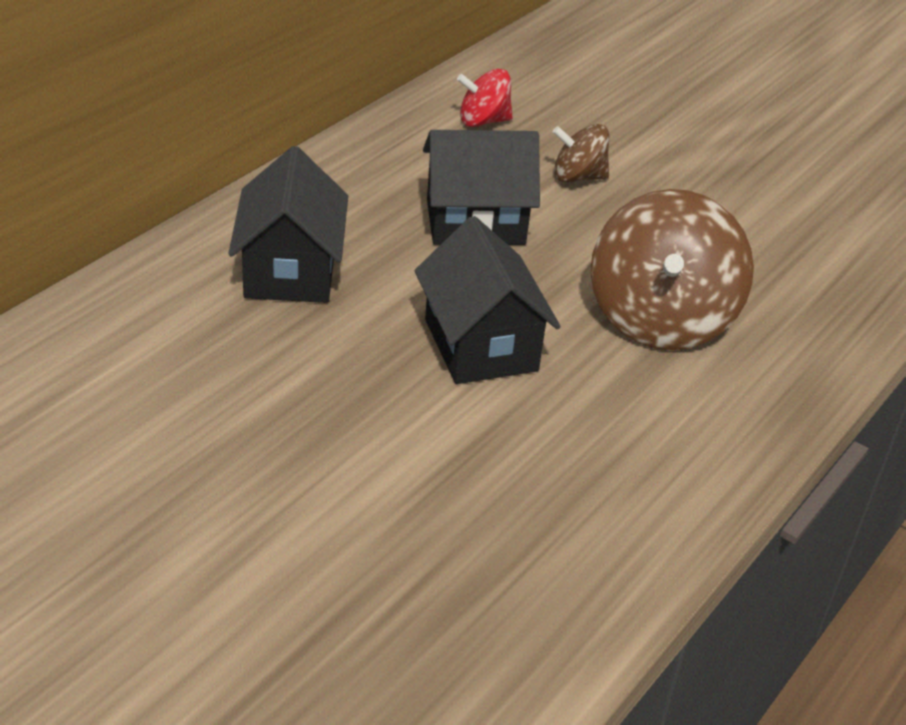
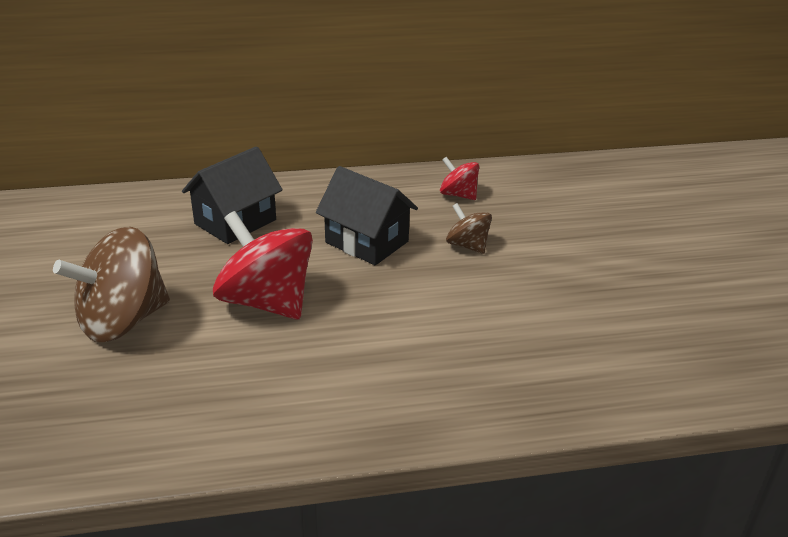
camera: 45 degrees right, 5 degrees down
black house [415,216,561,384] -> red spinning top [213,211,313,319]
brown spinning top [591,189,754,350] -> brown spinning top moved to [53,227,170,342]

